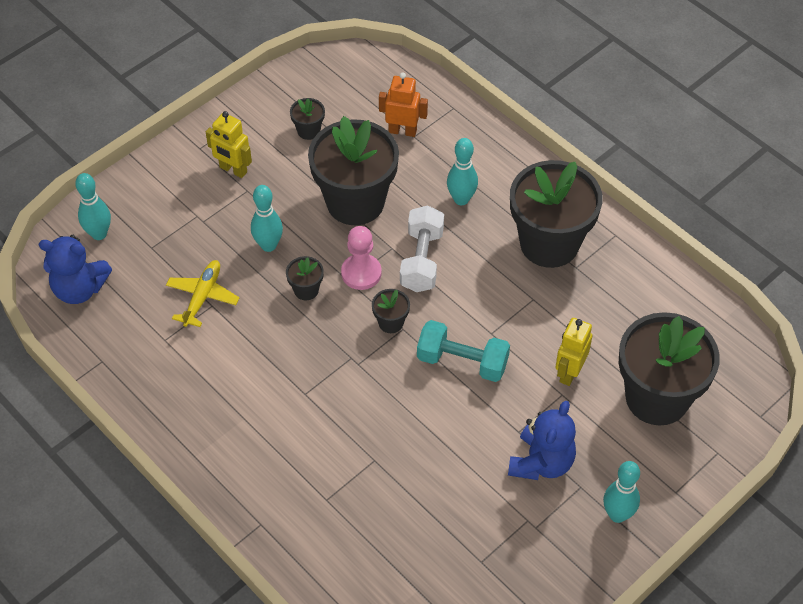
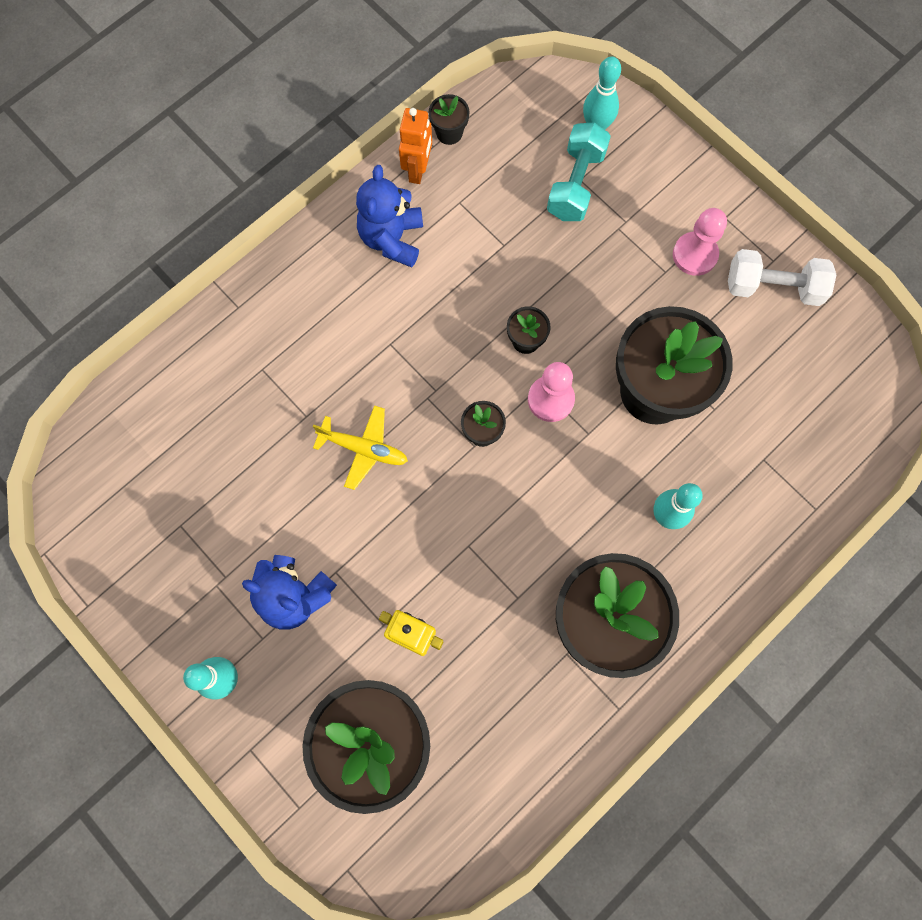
camera: 90 degrees right, 20 degrees up
blue teddy bear [38,235,112,304] -> blue teddy bear moved to [356,165,423,267]
yellow plane [166,260,239,327] -> yellow plane moved to [312,405,408,490]
yellow robot [206,111,252,178] -> pink pawn [673,208,727,276]
turquoise bowling pin [251,185,283,252] -> none
black flower pot [290,98,325,140] -> black flower pot moved to [428,94,470,145]
orange robot [379,72,428,137] -> orange robot moved to [399,108,432,184]
white dumbbell [400,205,444,292] -> white dumbbell moved to [728,249,836,306]
turquoise dumbbell [417,320,510,382] -> turquoise dumbbell moved to [547,122,611,221]

